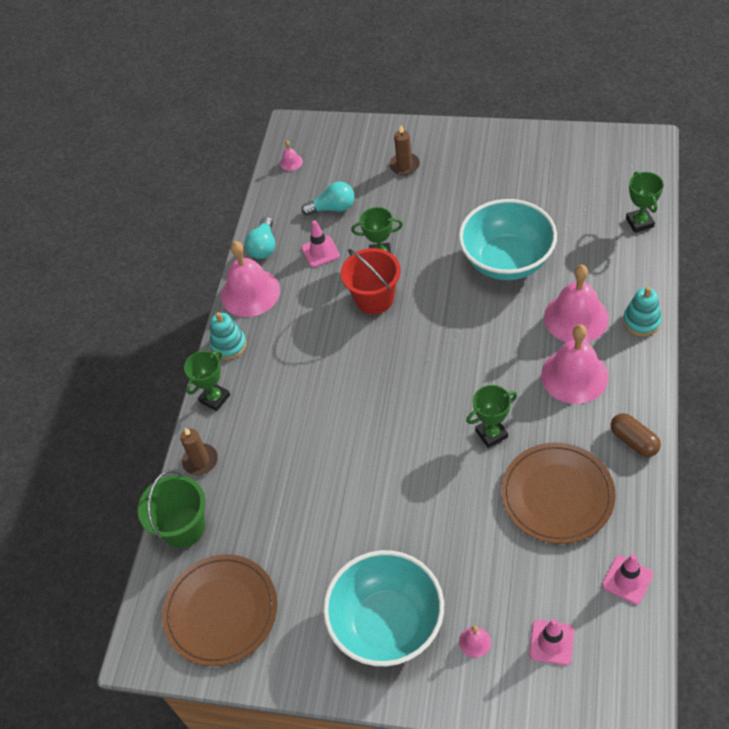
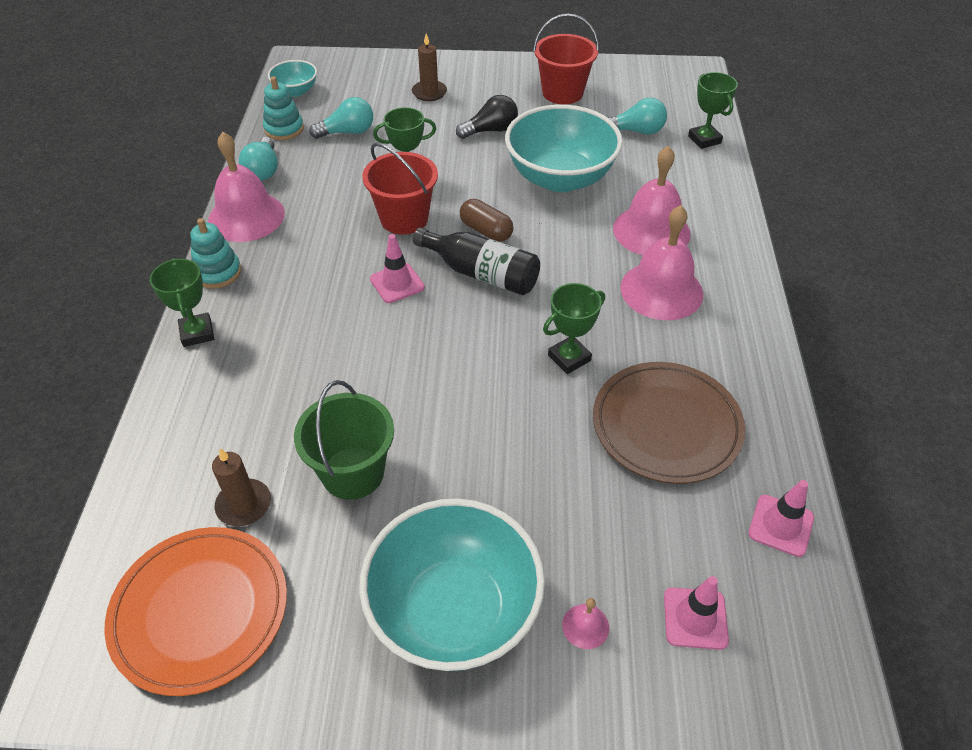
camera: 15 degrees left, 5 degrees down
green bucket [138,470,205,548] -> green bucket moved to [294,380,394,500]
brown plate [162,554,277,666] -> orange plate [105,527,287,696]
brown candle [180,428,218,475] -> brown candle moved to [212,448,271,527]
green trophy [184,350,230,411] -> green trophy turned 45 degrees counterclockwise [150,258,214,347]
pink bell [280,141,303,171] -> turquoise bowl [268,60,317,97]
pink traffic cone [301,220,340,267] -> pink traffic cone moved to [370,234,425,303]
brown capsule [611,413,661,457] -> brown capsule moved to [460,199,514,242]
turquoise stacking toy [623,287,662,336] -> turquoise stacking toy moved to [263,76,304,140]
none -> black bottle [413,227,540,295]
none -> black light bulb [456,95,518,139]
none -> red bucket [533,13,599,104]
none -> turquoise light bulb [608,98,667,135]

